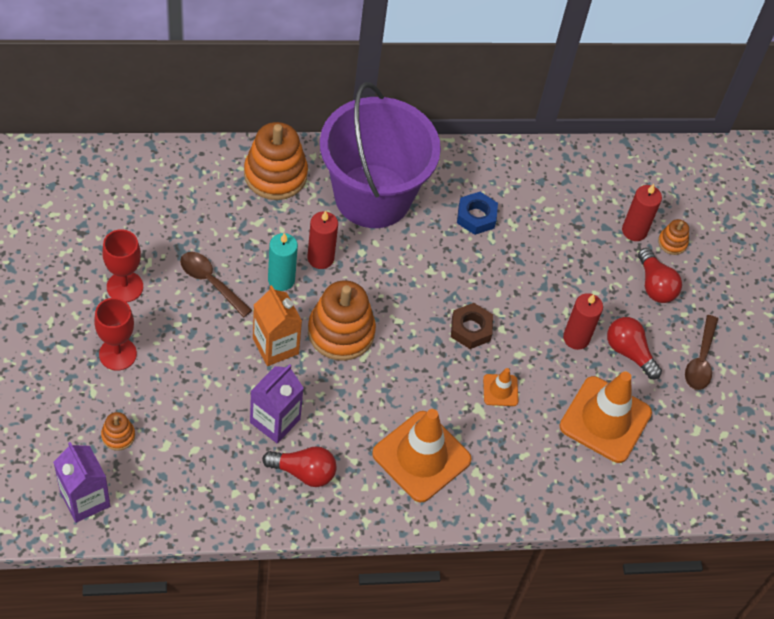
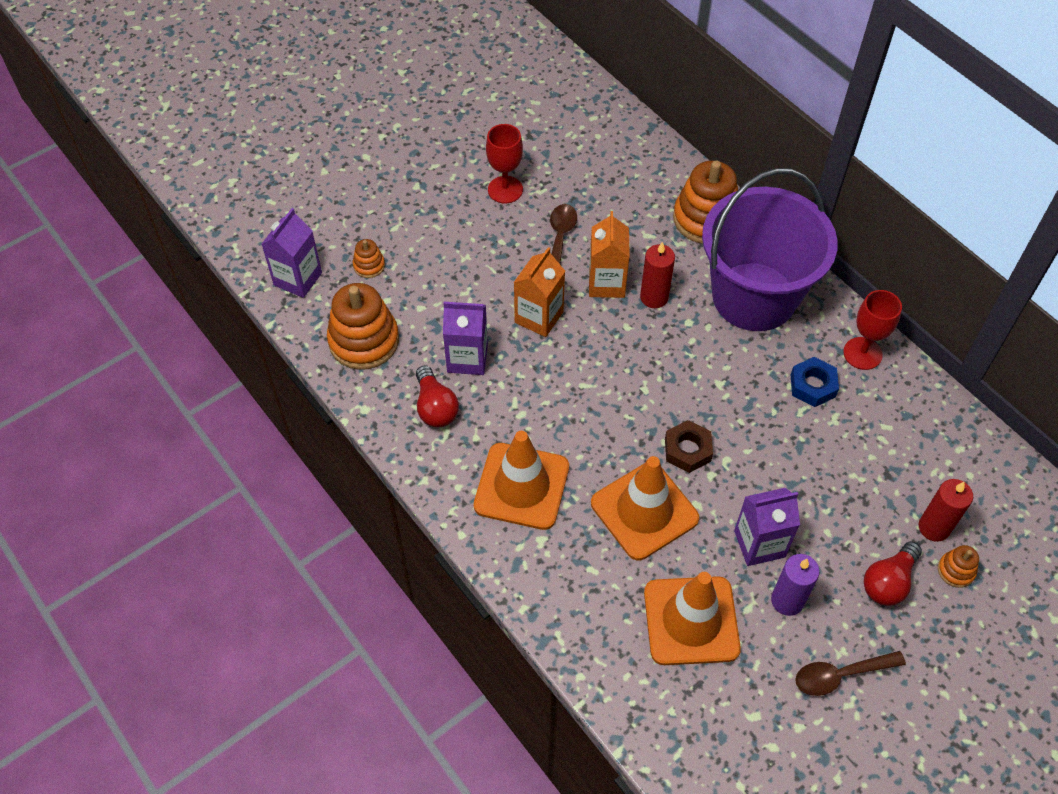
camera: 65 degrees right, 0 degrees up
red goblet [94,298,137,371] -> red goblet moved to [843,290,902,370]
turquoise candle [268,233,298,291] -> orange carton [589,211,630,298]
orange stacking toy [308,280,376,361] -> orange stacking toy moved to [327,283,399,370]
orange traffic cone [483,368,518,406] -> orange traffic cone [591,456,699,560], size x2.17
red candle [563,293,603,350] -> purple carton [734,488,800,566]
red light bulb [607,317,662,379] -> purple candle [771,554,820,616]

